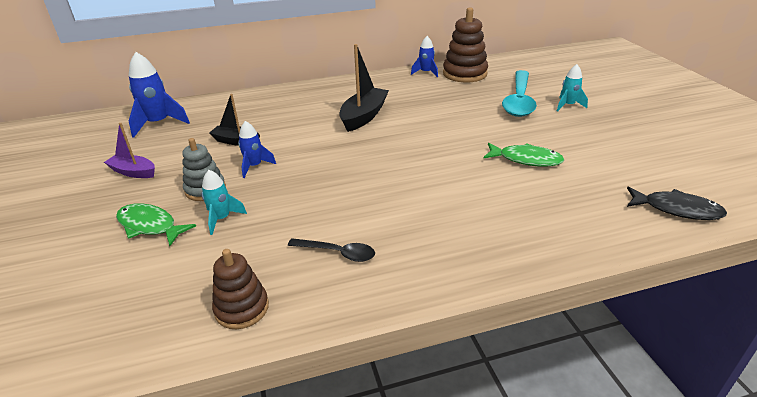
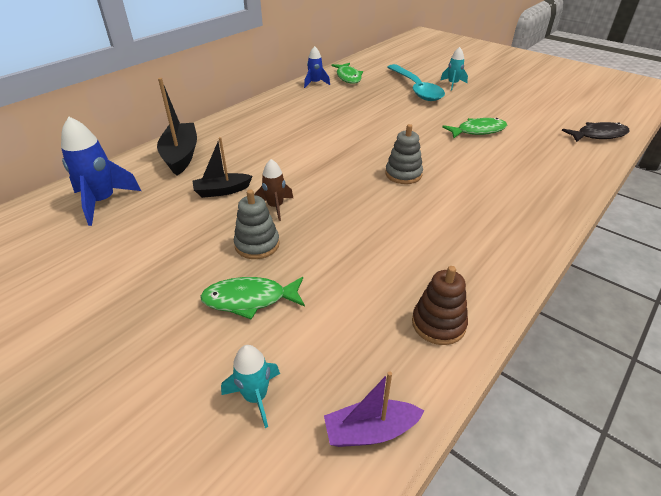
camera: 35 degrees left, 5 degrees up
purple boat [104,123,155,178] -> purple boat moved to [324,371,424,447]
turquoise rocket [202,170,247,235] -> turquoise rocket moved to [221,345,280,428]
blue rocket [238,121,276,178] -> brown rocket [254,159,293,221]
black spoon [288,238,375,262] -> none
black boat [339,44,389,132] -> black boat moved to [157,78,197,175]
brown stacking toy [443,7,488,82] -> green fish [331,63,363,84]
none -> grey stacking toy [385,124,423,184]

